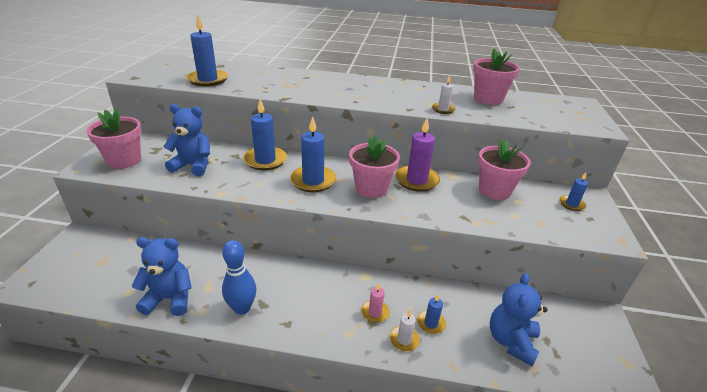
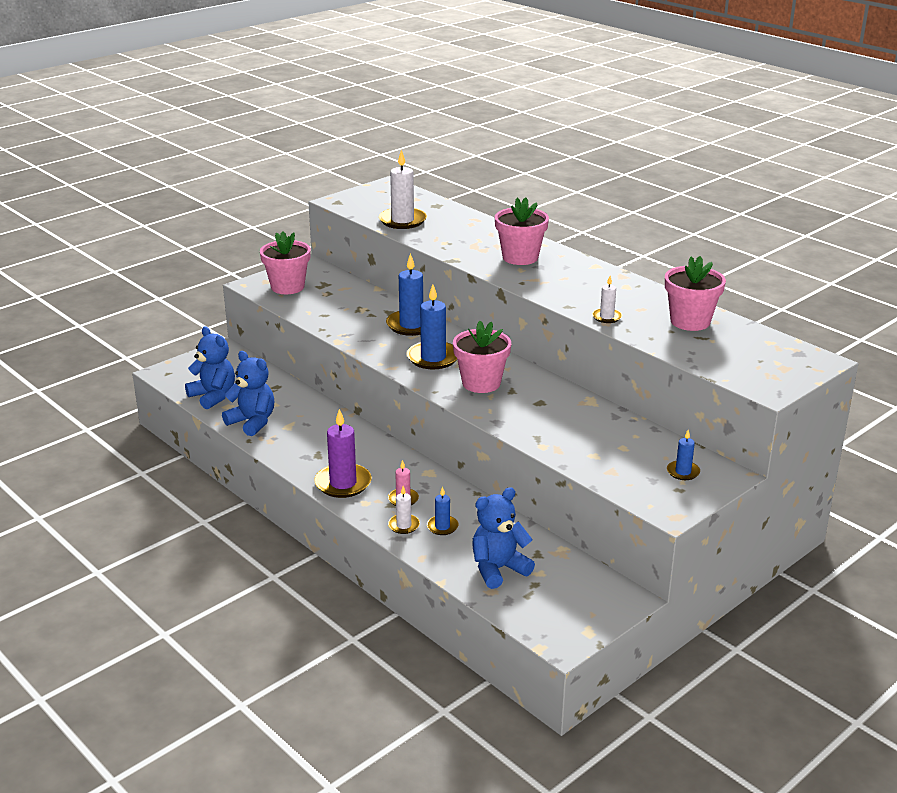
camera: 40 degrees right, 5 degrees down
blue teddy bear [163,104,210,176] -> blue teddy bear moved to [185,326,235,409]
blue candle [186,14,228,87] -> white candle [379,150,427,229]
blue bowling pin [222,240,256,315] -> none
purple candle [395,118,440,192] -> purple candle moved to [314,409,372,498]
pink flower pot [478,139,531,200] -> pink flower pot moved to [495,197,549,265]

